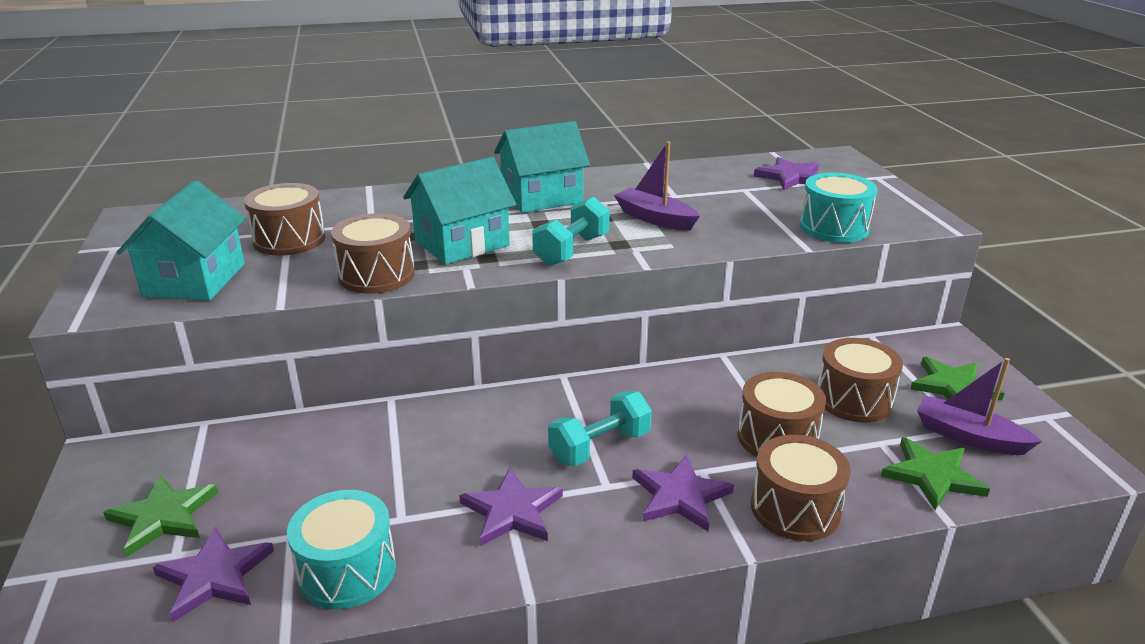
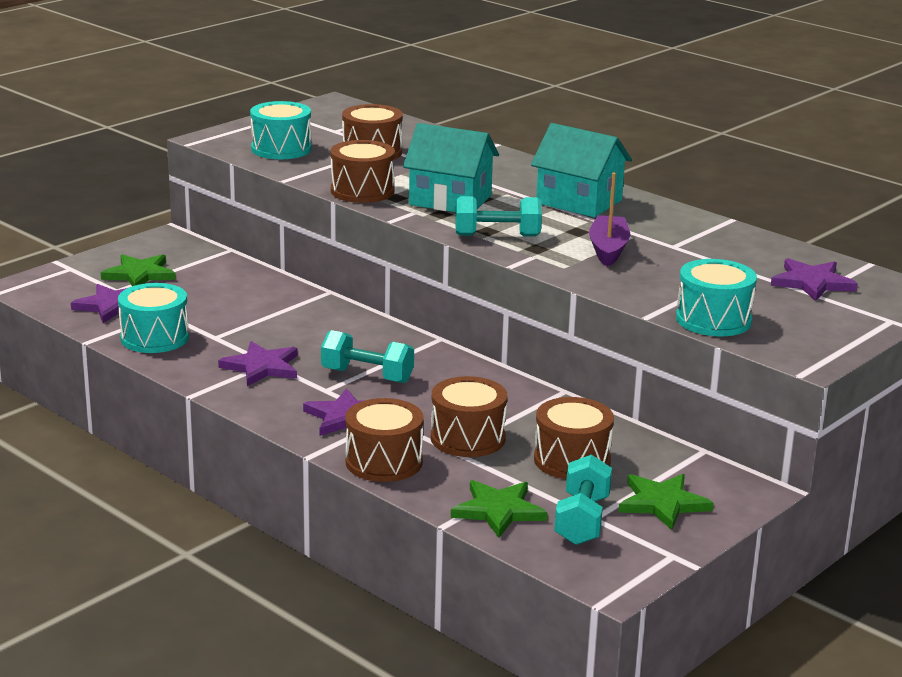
camera: 55 degrees right, 5 degrees down
turquoise house [117,180,246,301] -> turquoise drum [250,101,312,159]
purple boat [917,358,1042,455] -> turquoise dumbbell [555,455,612,545]

